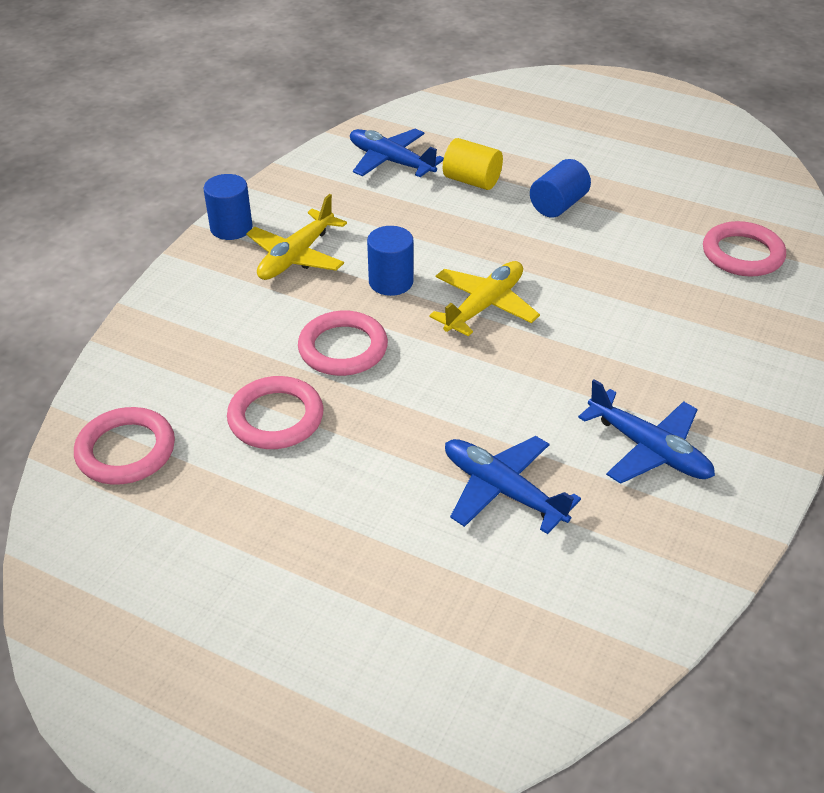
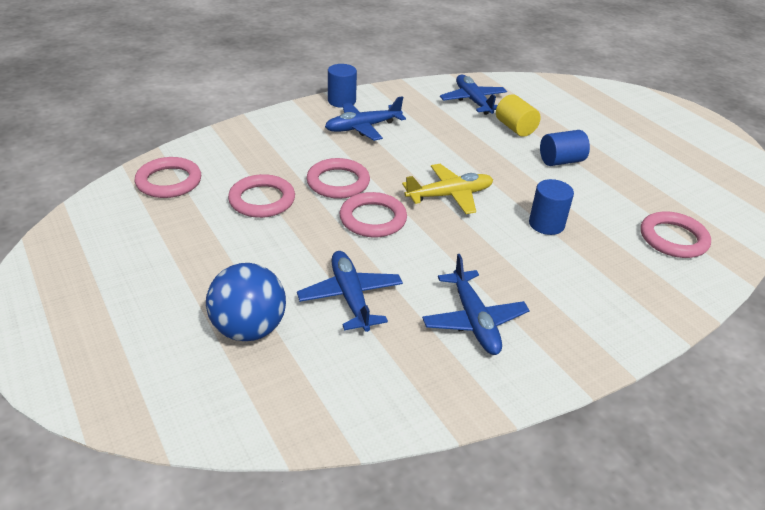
camera: 30 degrees right, 5 degrees down
yellow plane [246,194,347,280] -> blue plane [325,96,406,141]
blue cylinder [367,226,414,296] -> blue cylinder moved to [529,179,574,235]
none -> blue ball [206,263,286,341]
none -> pink ring [340,192,407,237]

